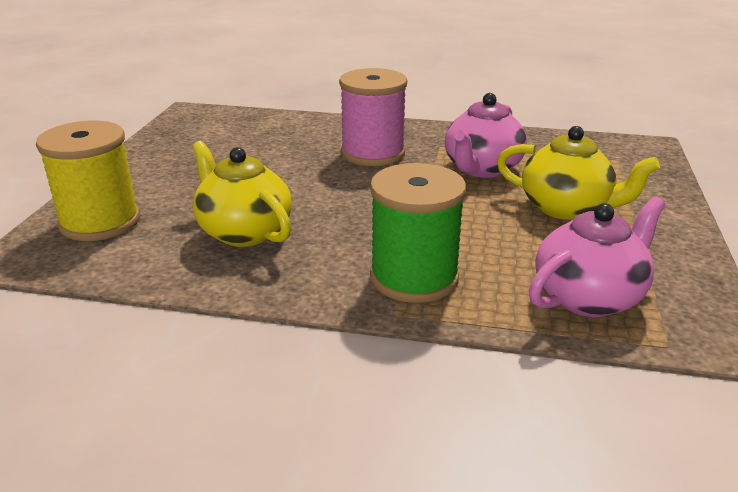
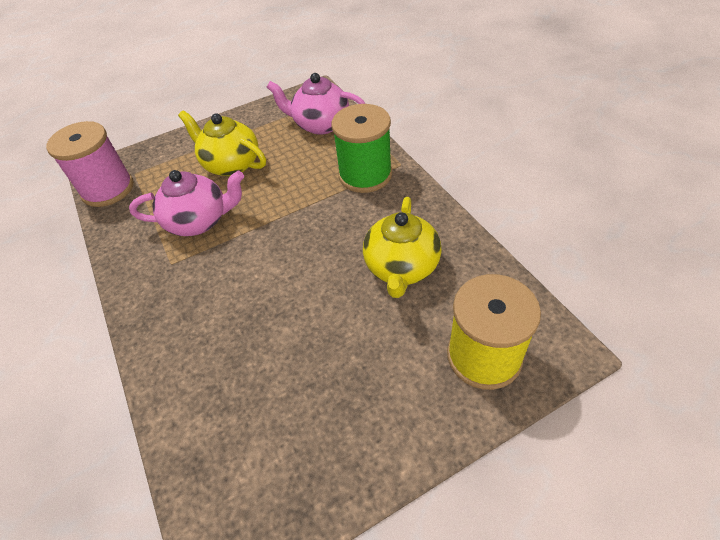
camera: 125 degrees left, 20 degrees up
pink spool [339,68,407,166] -> pink spool moved to [46,121,134,207]
yellow teapot [497,126,660,220] -> yellow teapot turned 45 degrees counterclockwise [178,110,266,176]

